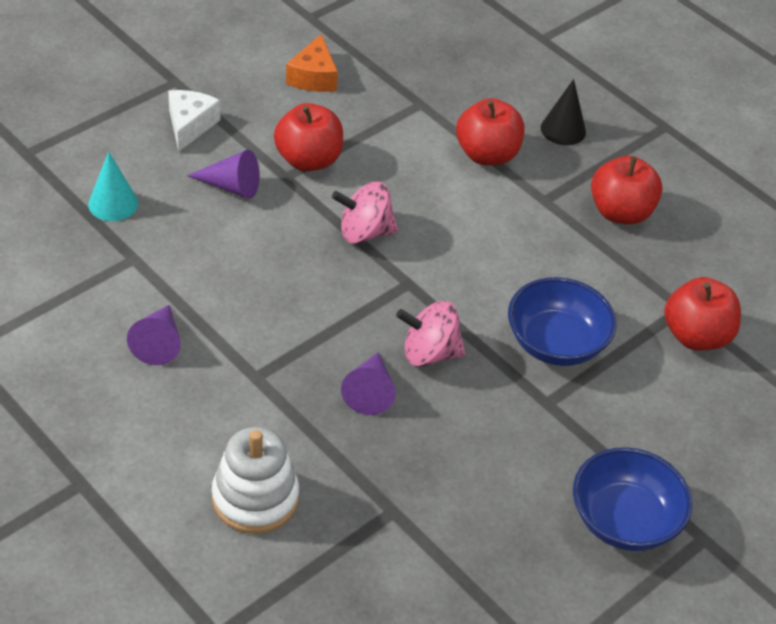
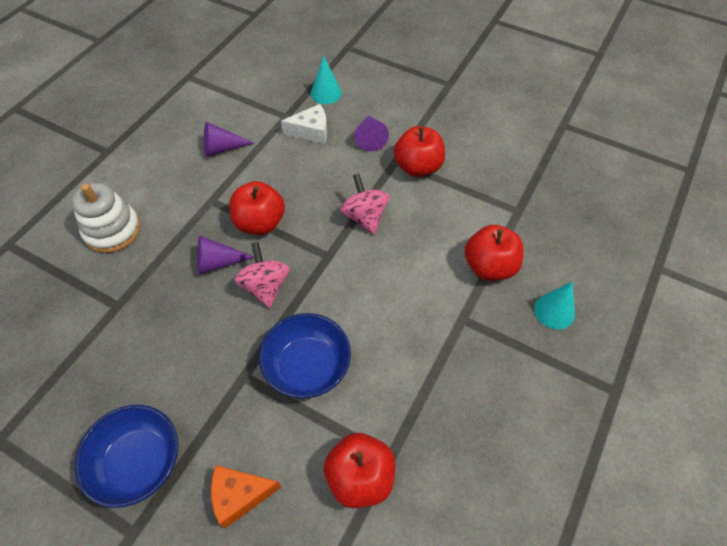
camera: 75 degrees right, 10 degrees up
white cheese [168,90,221,151] -> white cheese moved to [281,104,327,144]
orange cheese [286,34,338,92] -> orange cheese moved to [211,465,281,529]
black cone [541,79,586,145] -> turquoise cone [534,281,575,329]
red apple [591,156,663,224] -> red apple moved to [229,181,285,235]

